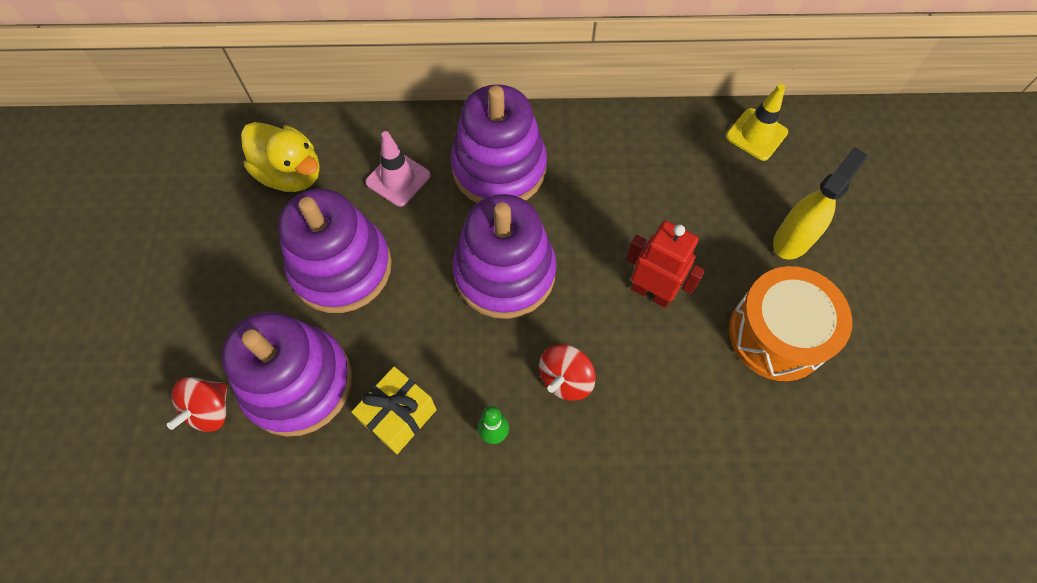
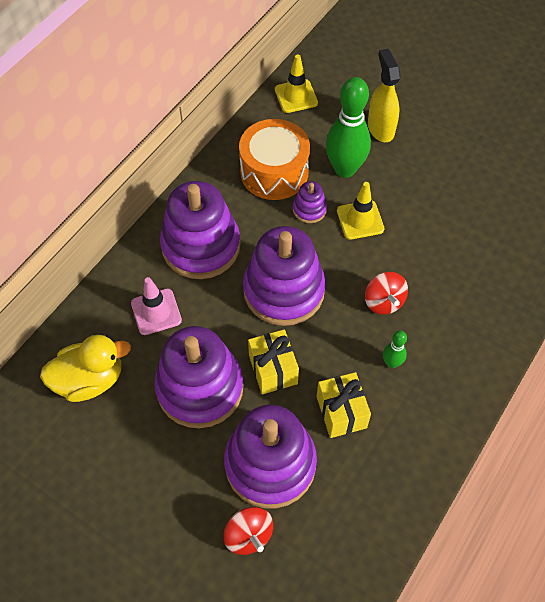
camera: 55 degrees left, 5 degrees down
red robot [626,221,705,308] -> yellow traffic cone [337,182,384,240]
orange drum [729,266,852,381] -> orange drum moved to [239,119,310,200]
none -> yellow gift [248,329,299,394]
none -> purple stacking toy [293,181,327,223]
none -> green bowling pin [326,77,371,178]

